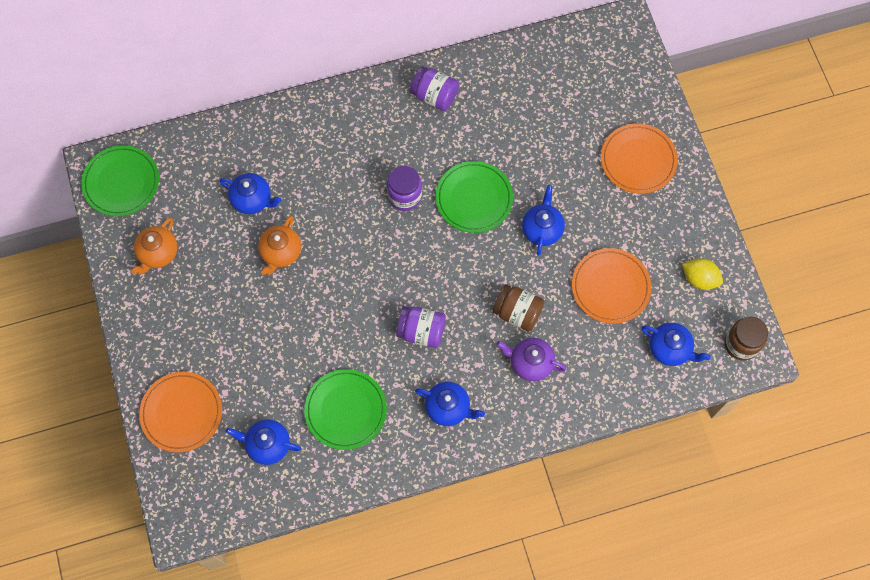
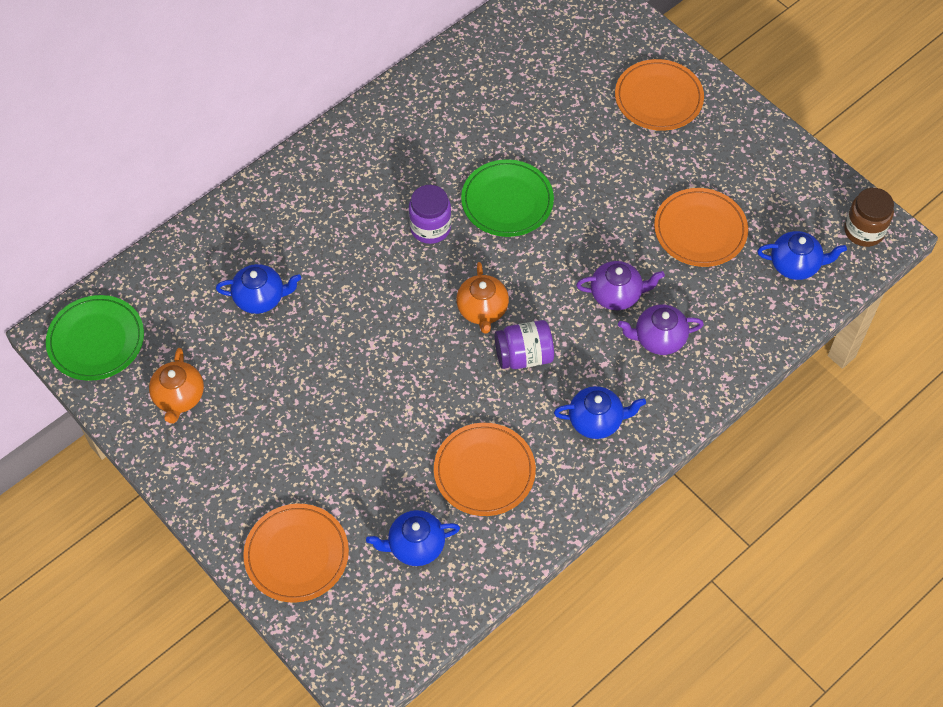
camera: 25 degrees left, 10 degrees down
orange teapot [258,216,301,275] -> orange teapot moved to [456,262,509,334]
green plate [304,369,387,450] -> orange plate [434,423,536,516]
purple jar [410,66,459,111] -> none
brown jar [492,284,545,331] -> purple teapot [576,261,665,310]
blue teapot [522,185,565,255] -> none
yellow lemon [682,258,723,290] -> none

